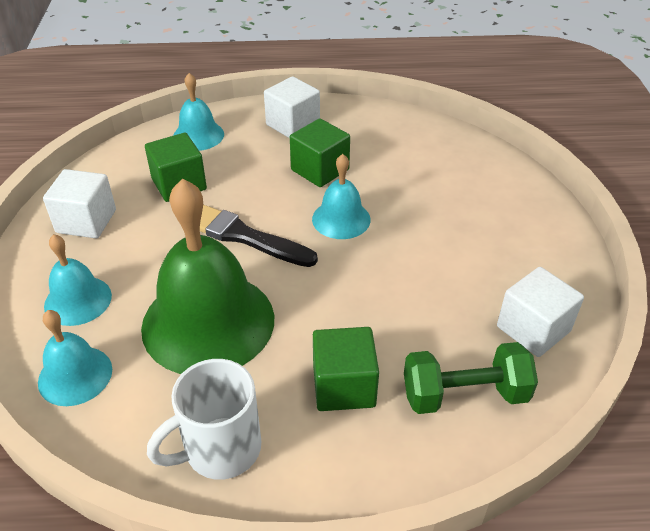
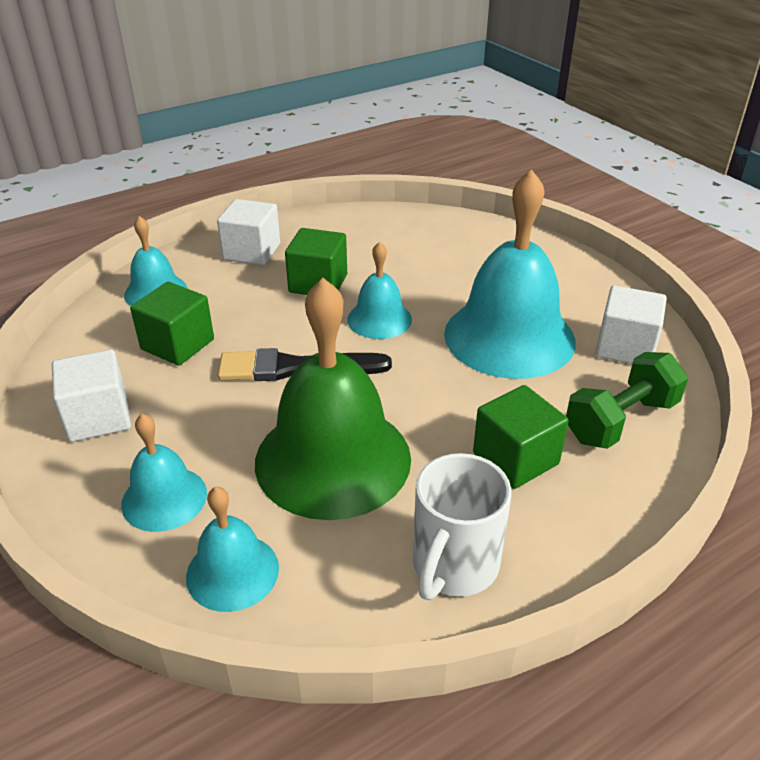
camera: 30 degrees left, 5 degrees down
none -> turquoise bell [444,169,576,379]

